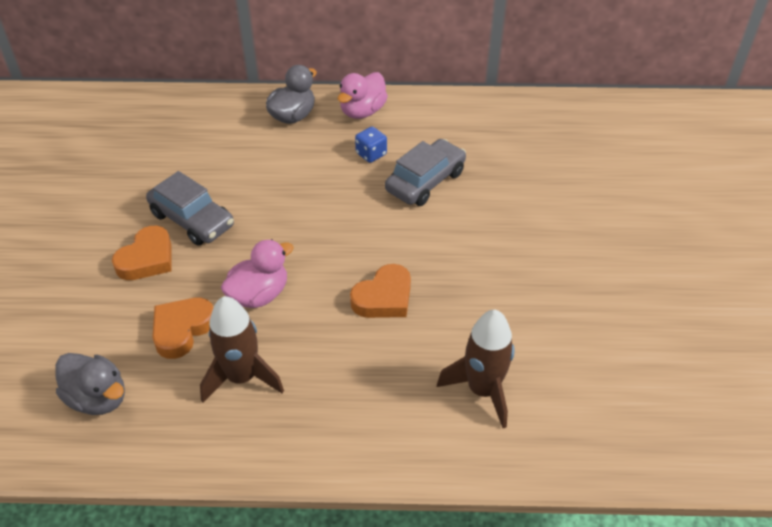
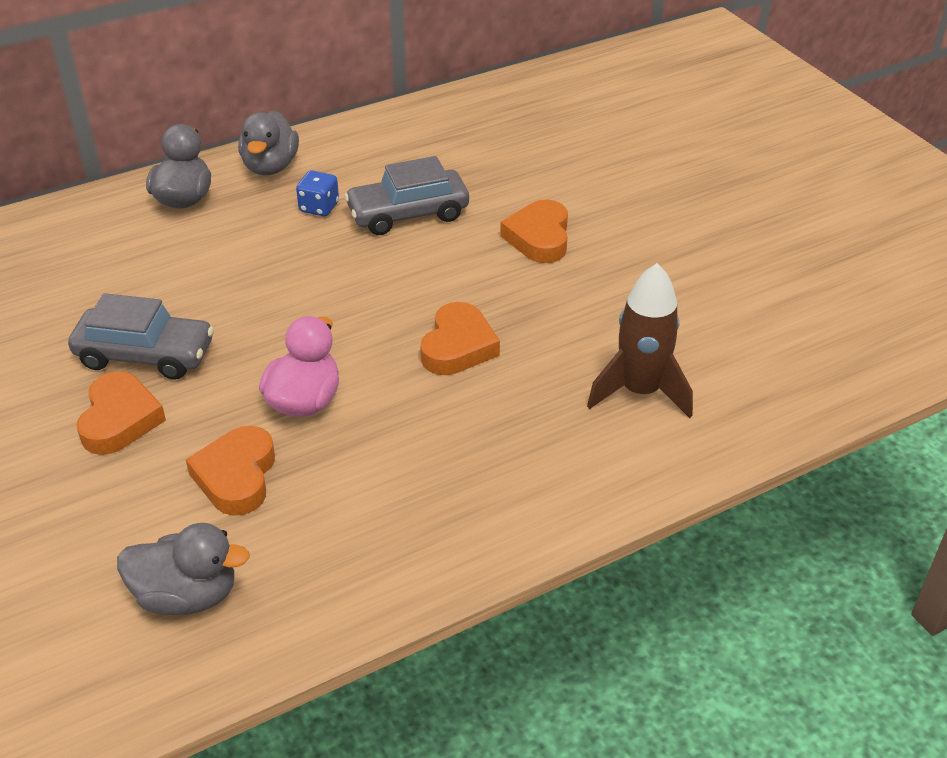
camera: 30 degrees left, 5 degrees down
brown rocket [200,296,284,403] -> none
pink duck [338,72,388,119] -> grey duck [238,110,299,175]
grey car [385,139,466,206] -> grey car turned 120 degrees counterclockwise [344,156,469,235]
none -> orange heart [500,199,568,263]

